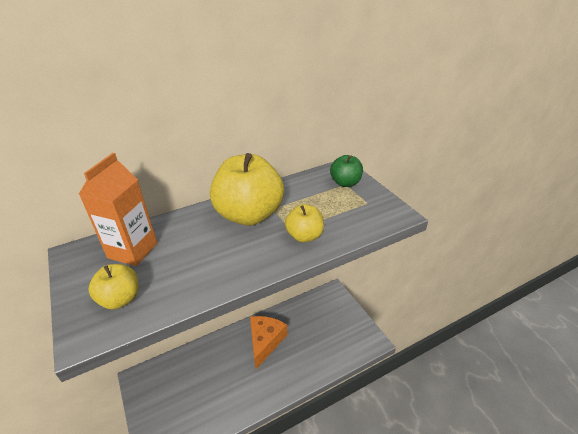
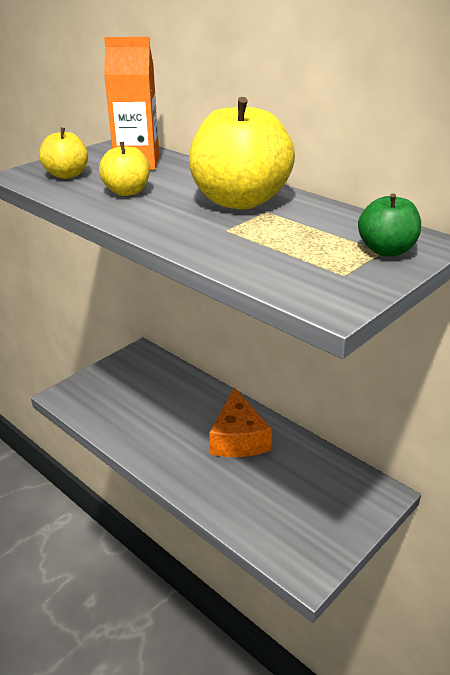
camera: 70 degrees right, 5 degrees down
orange cheese [250,316,287,369] -> orange cheese turned 90 degrees clockwise [209,387,272,457]
yellow apple [285,204,324,243] -> yellow apple moved to [99,142,150,196]

